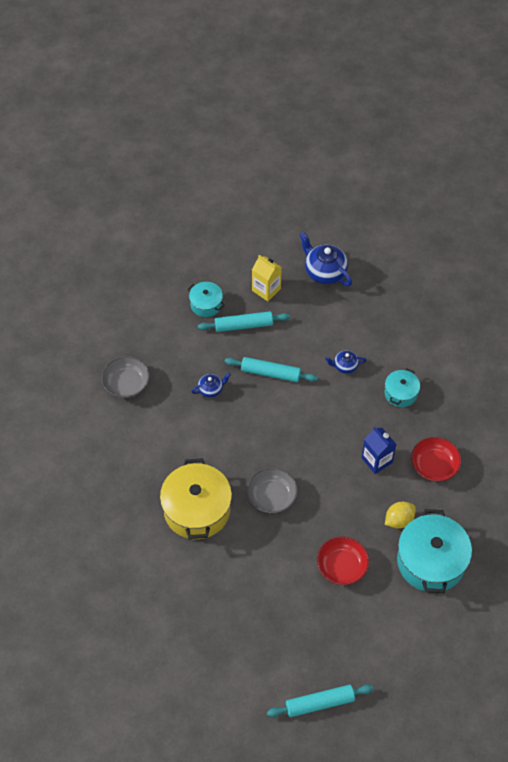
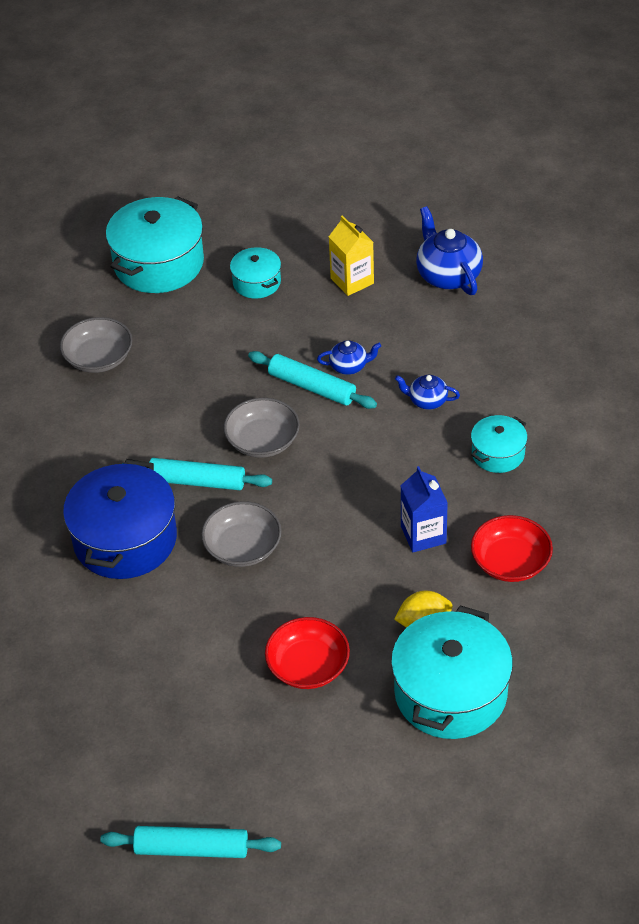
camera: 20 degrees right, 10 degrees down
yellow pot [160,458,232,539] -> blue pot [63,459,177,579]
blue teapot [191,373,231,398] -> blue teapot moved to [317,340,381,375]
turquoise rolling pin [198,311,290,332] -> turquoise rolling pin moved to [122,458,272,490]
none -> turquoise pot [106,196,204,293]
none -> grey bowl [224,398,300,458]

